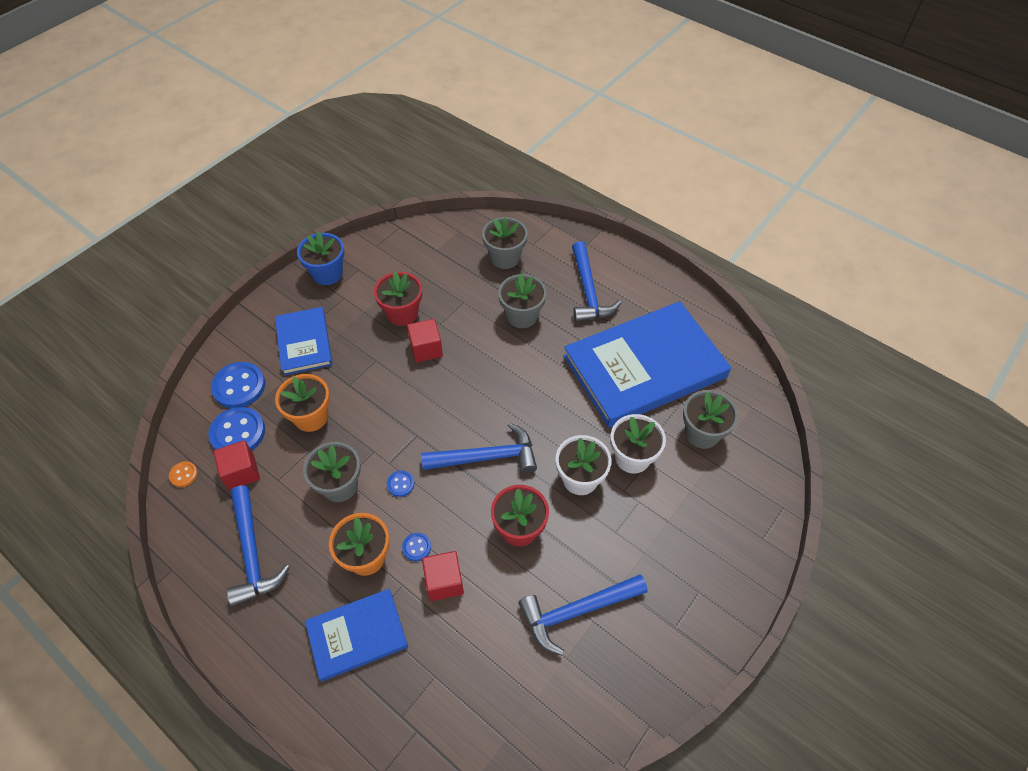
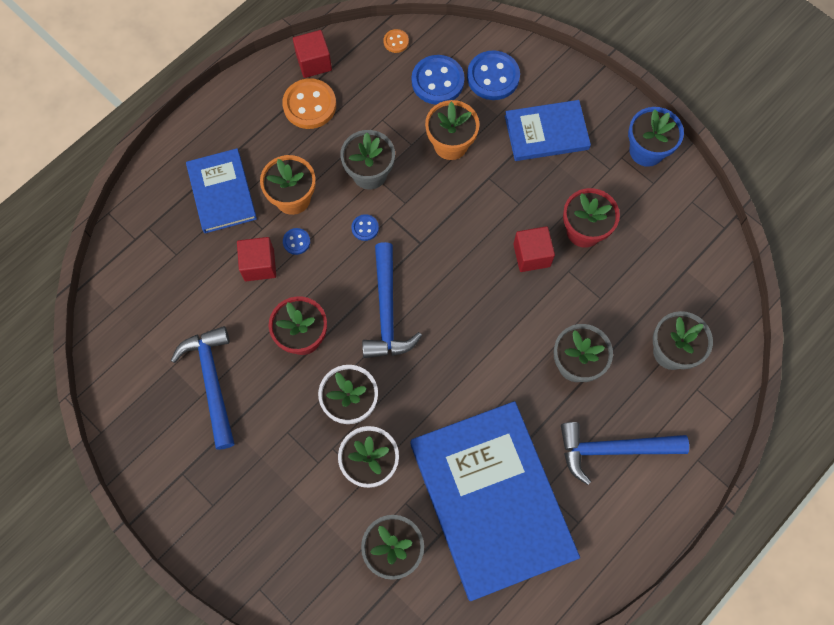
camera: 95 degrees right, 15 degrees up
red cube [214,440,260,490] -> red cube moved to [293,30,332,78]
blue hammer [227,486,290,607] -> orange button [282,78,336,129]

